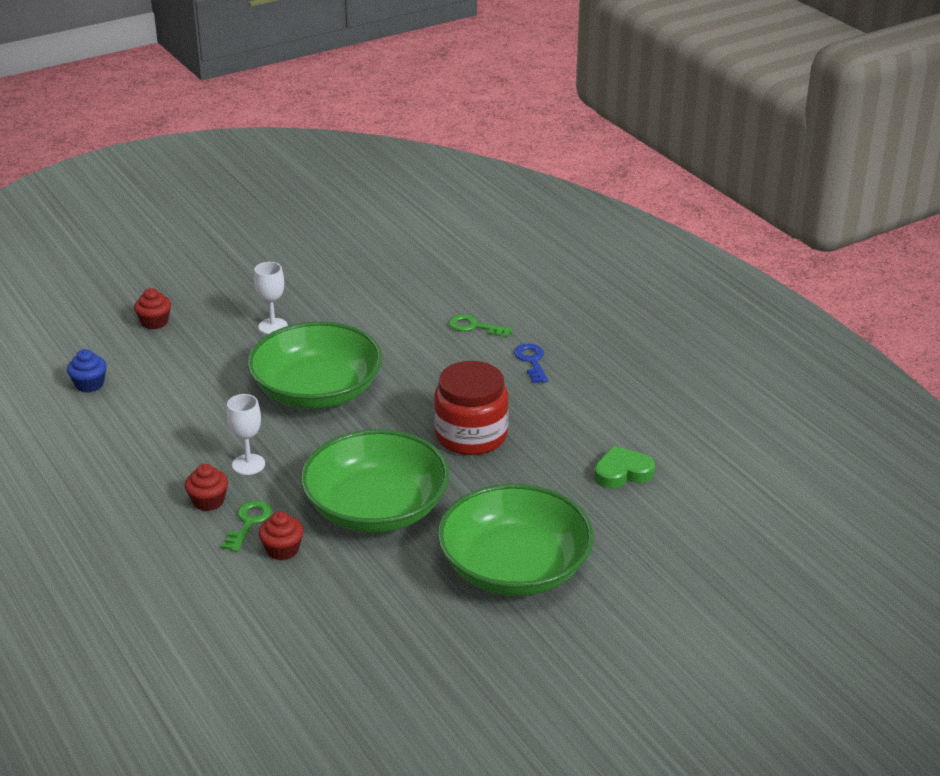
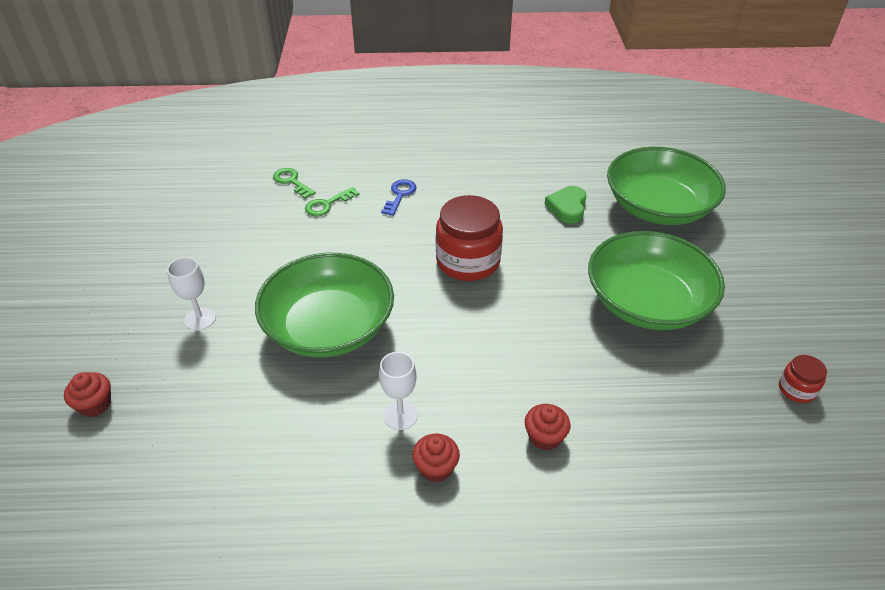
camera: 60 degrees left, 10 degrees up
blue cupcake [67,349,107,393] -> none
green key [221,500,272,552] -> green key moved to [273,168,316,199]
green bowl [301,429,450,533] -> green bowl moved to [607,147,726,225]
blue key [514,344,548,383] -> blue key turned 90 degrees clockwise [381,179,416,216]
none -> red jar [779,355,827,403]

